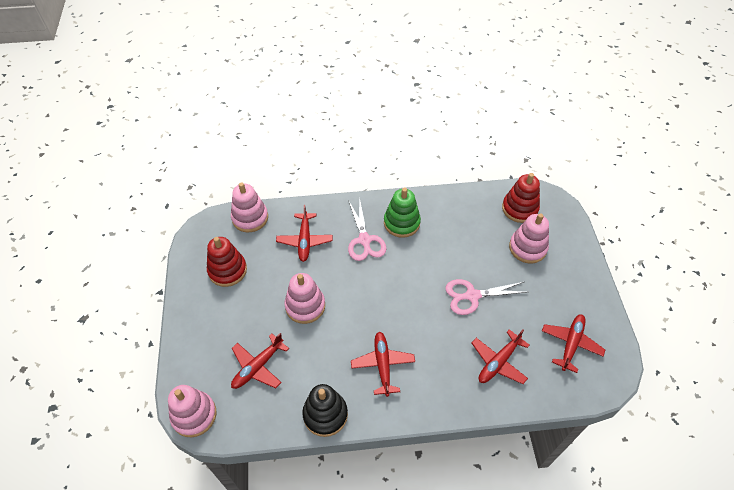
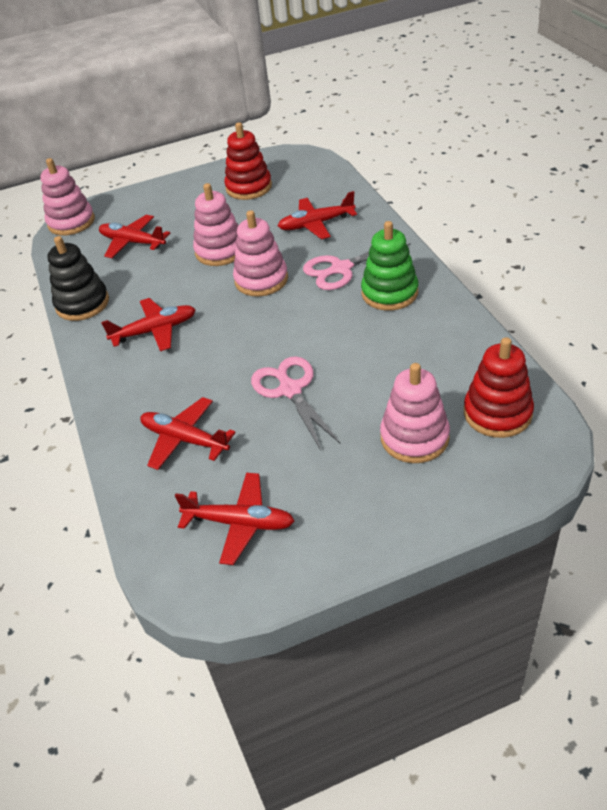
camera: 80 degrees right, 10 degrees down
pink stacking toy [231,182,268,232] -> pink stacking toy moved to [233,210,288,297]

